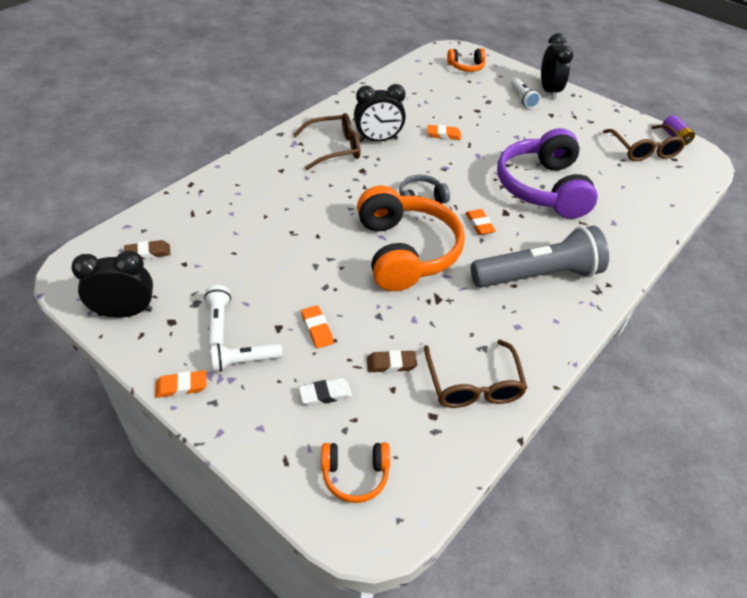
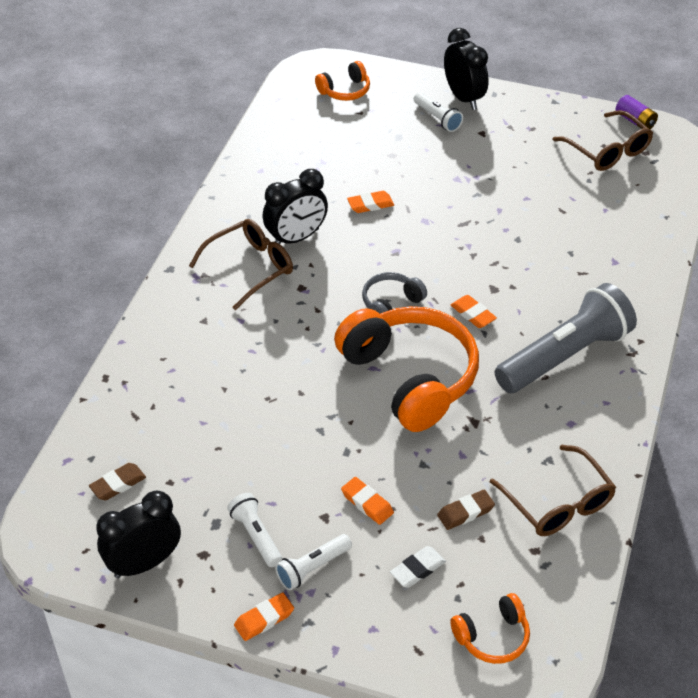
camera: 20 degrees left, 0 degrees up
purple headphones [497,128,598,219] -> none

